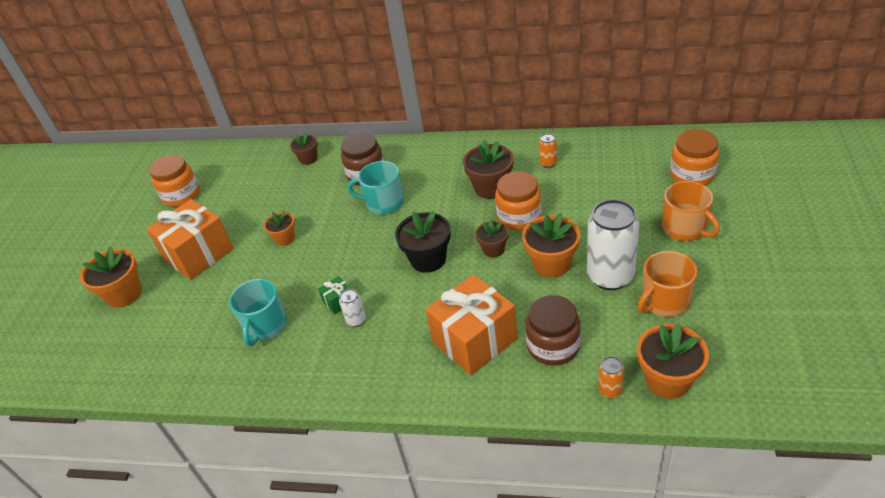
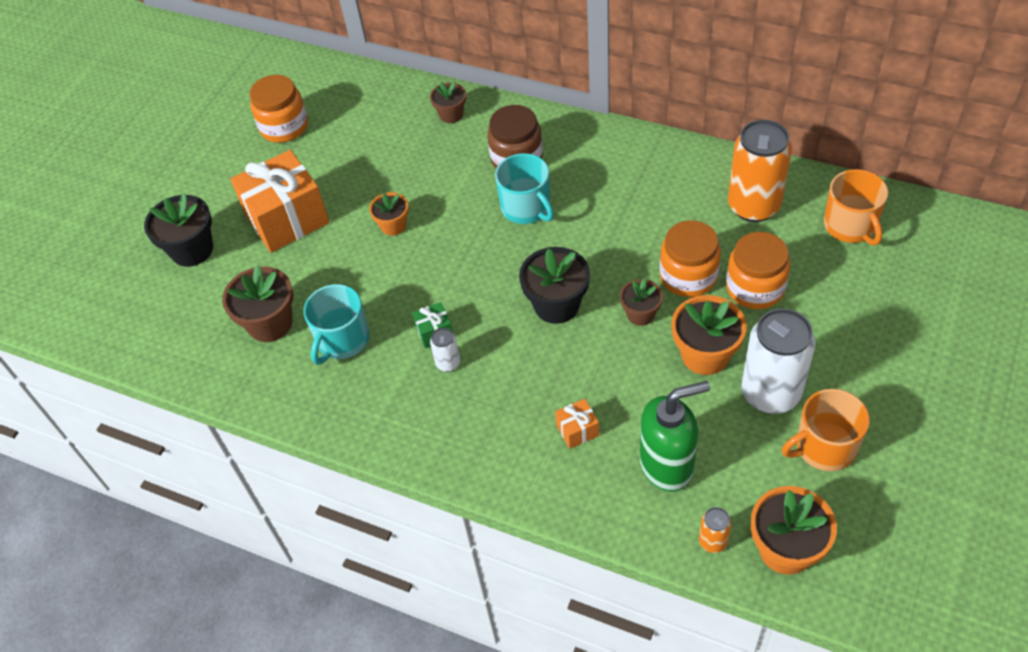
camera: 15 degrees right, 10 degrees up
orange flower pot [80,246,142,308] -> black flower pot [144,194,213,267]
turquoise mug [348,161,404,215] -> turquoise mug turned 150 degrees counterclockwise [495,153,554,224]
orange gift [426,274,517,375] -> orange gift [555,399,599,449], size x0.43
brown flower pot [463,140,514,199] -> brown flower pot moved to [222,265,293,342]
brown jar [525,295,581,366] -> green soap dispenser [639,381,710,492]
orange can [539,133,557,168] -> orange can [728,120,792,222], size x2.25
orange mug [662,181,720,241] -> orange mug moved to [824,169,888,246]
orange jar [670,129,719,185] -> orange jar moved to [726,232,790,309]

